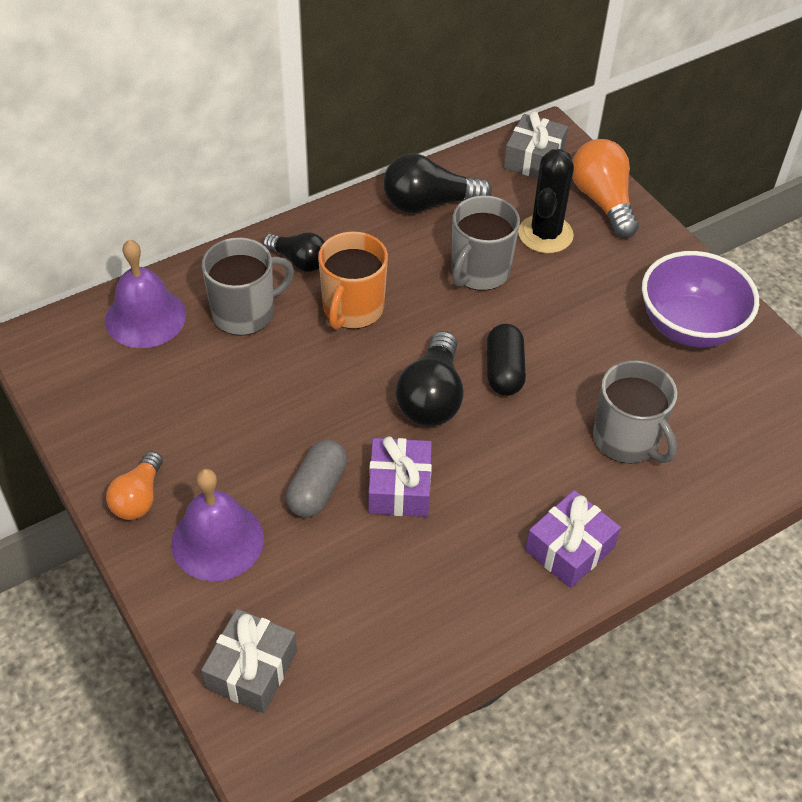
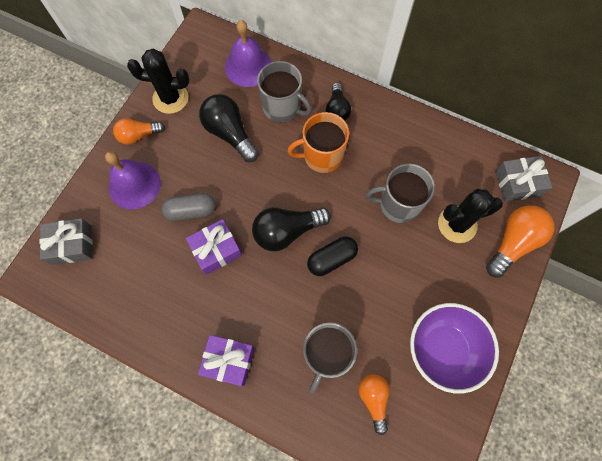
camera: 60 degrees right, 20 degrees up
black light bulb [383,154,492,213] -> black light bulb moved to [199,94,259,162]
none -> black cactus [127,49,189,114]
none -> orange light bulb [359,374,390,435]

